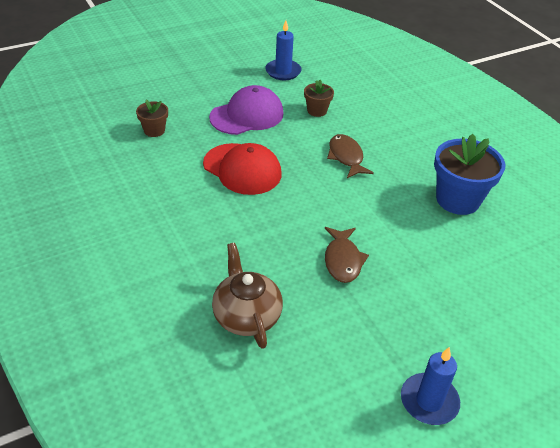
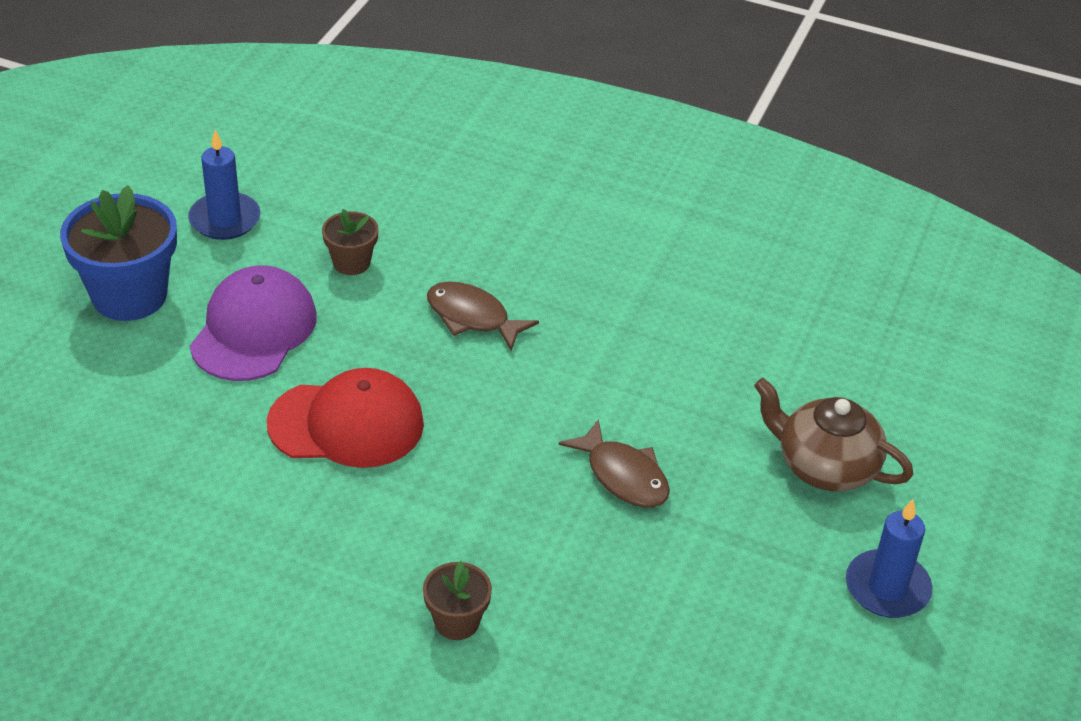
camera: 40 degrees left, 0 degrees up
brown flower pot [136,100,168,137] -> brown flower pot moved to [423,561,492,640]
brown teapot [212,243,283,349] -> brown teapot moved to [754,378,913,491]
blue flower pot [434,134,506,215] -> blue flower pot moved to [60,185,177,321]

